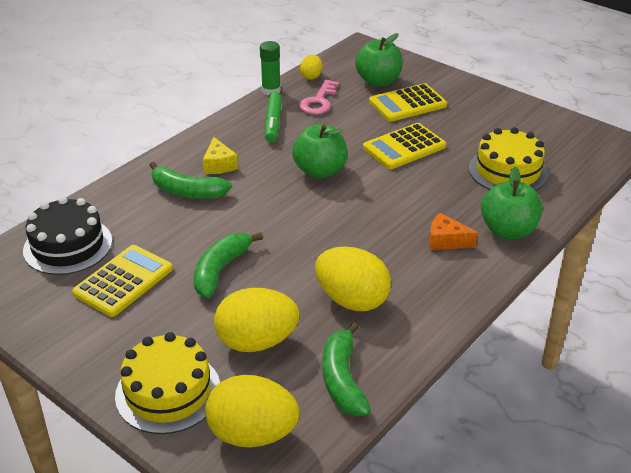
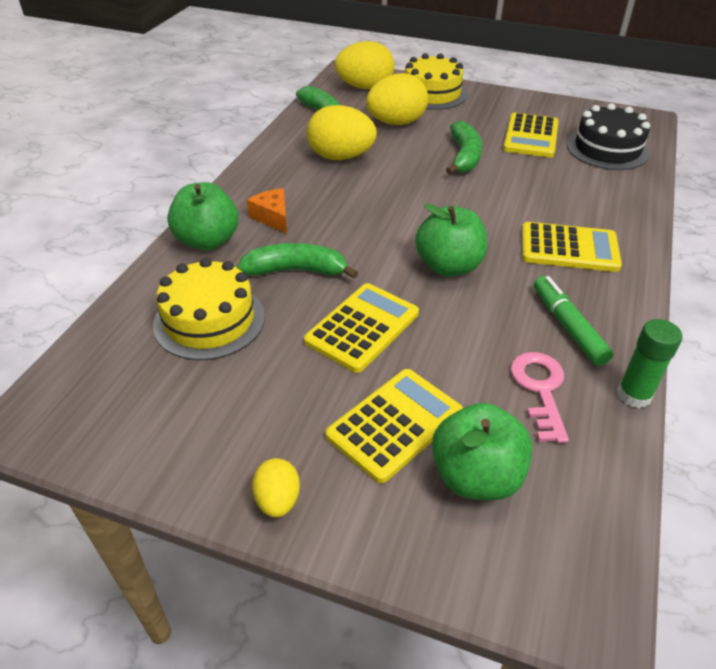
camera: 160 degrees right, 5 degrees up
green banana [149,162,232,199] -> green banana moved to [237,243,358,279]
yellow cheese [203,137,238,174] -> yellow calculator [522,222,622,272]
yellow egg [300,55,322,80] -> yellow egg moved to [252,458,300,518]
orange cheese [429,213,478,250] -> orange cheese turned 120 degrees counterclockwise [247,188,287,234]

